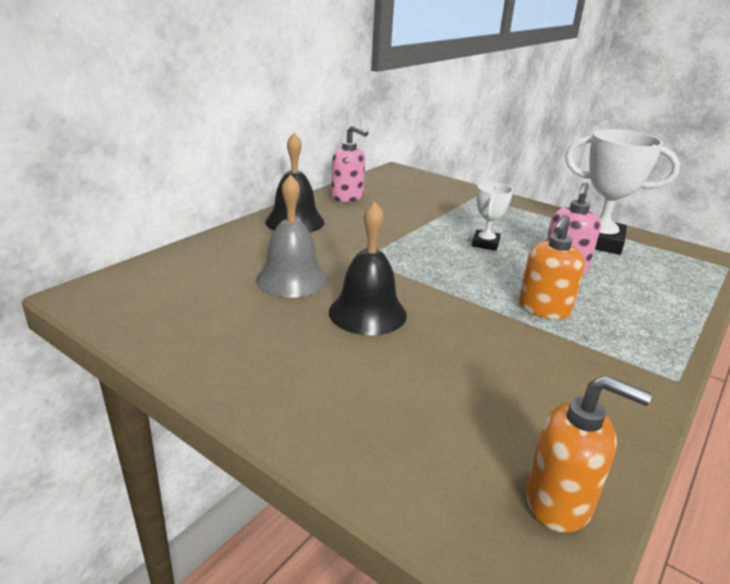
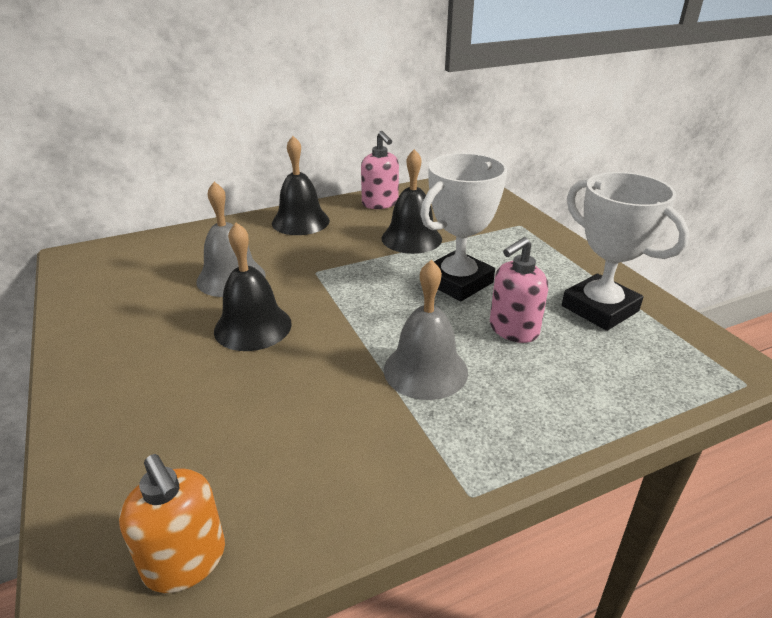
camera: 30 degrees right, 5 degrees up
white trophy [472,182,513,251] -> white trophy [420,153,507,301], size x1.84
orange soap dispenser [519,215,585,319] -> grey bell [384,260,468,400]
none -> black bell [382,149,442,254]

